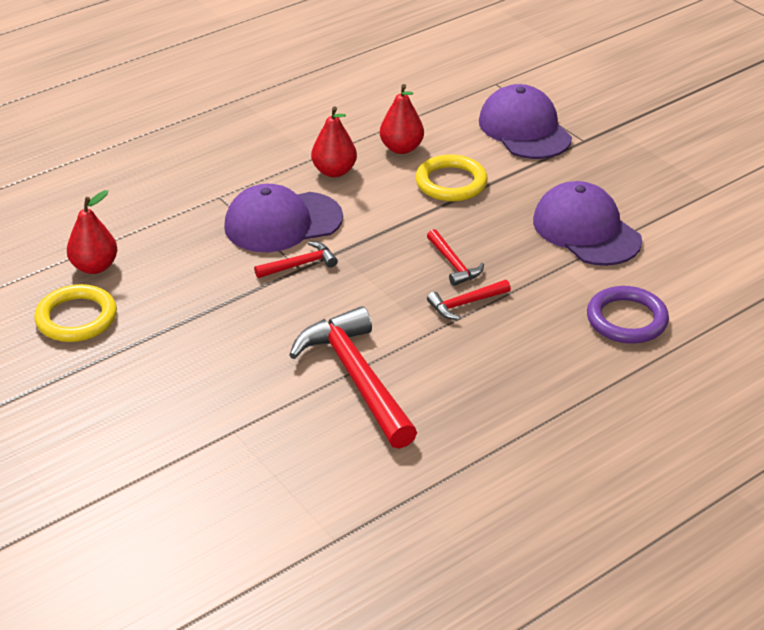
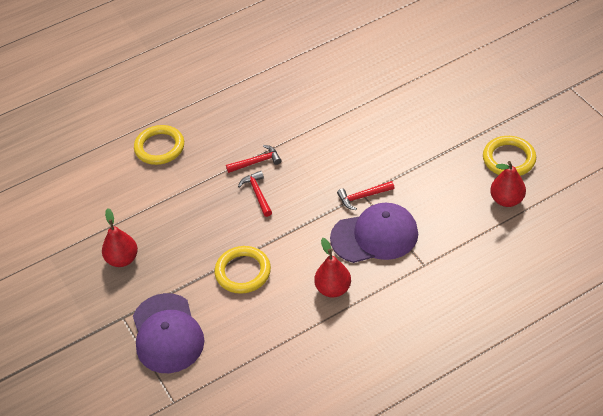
camera: 170 degrees left, 10 degrees up
red hammer [289,306,417,449] -> none
red pear [380,84,424,154] -> red pear moved to [102,208,138,267]
purple cap [533,181,642,266] -> none
purple ring [587,286,669,344] -> yellow ring [134,125,184,165]

